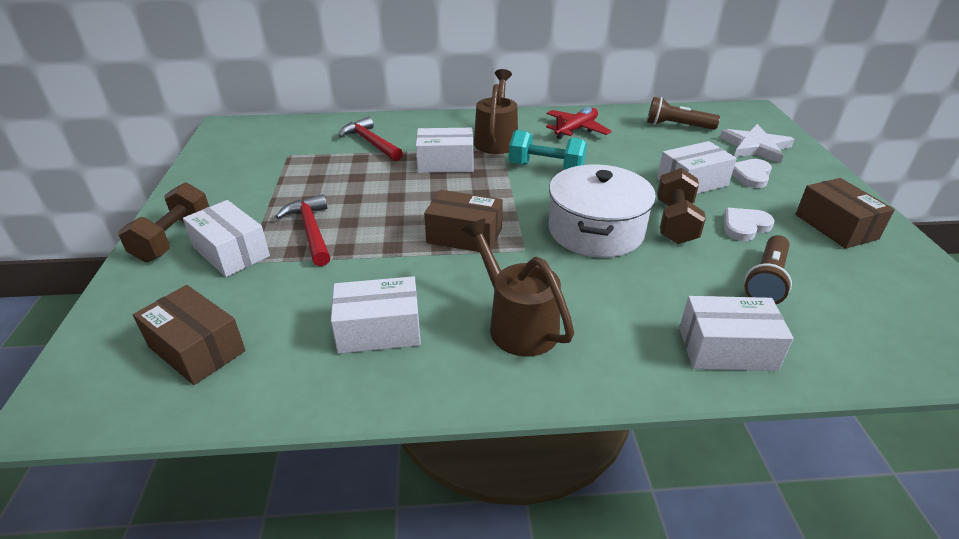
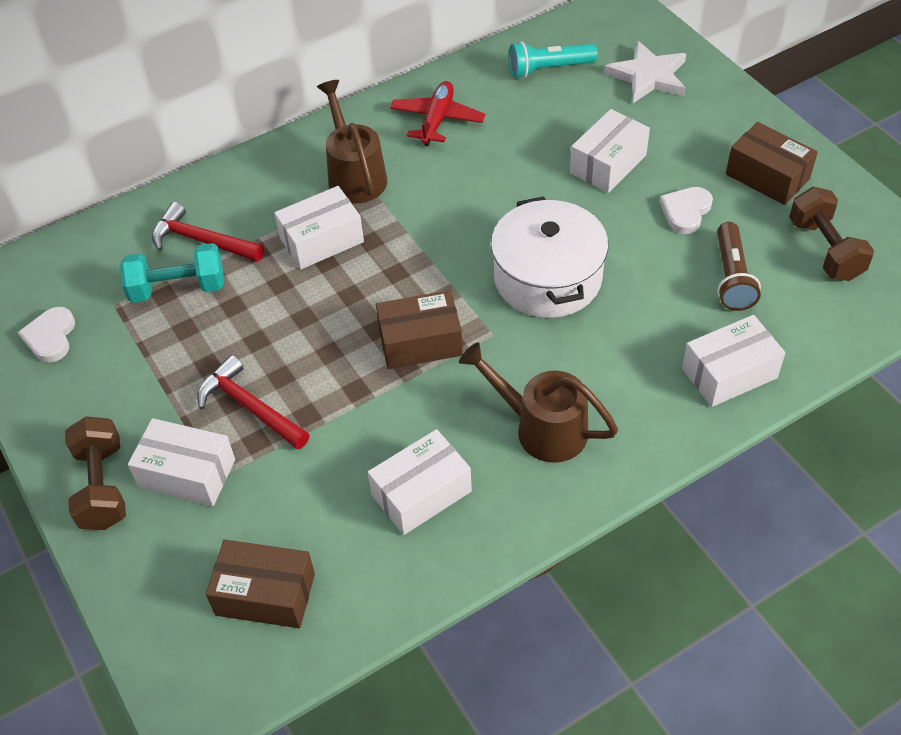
camera: 25 degrees left, 15 degrees up
turquoise dumbbell [509,130,587,170] -> turquoise dumbbell moved to [120,243,224,303]
brown flashlight [647,97,720,130] -> turquoise flashlight [509,41,598,78]
brown dumbbell [657,168,706,244] -> brown dumbbell moved to [789,187,874,281]
white heart [732,159,772,188] -> white heart moved to [18,307,75,363]

